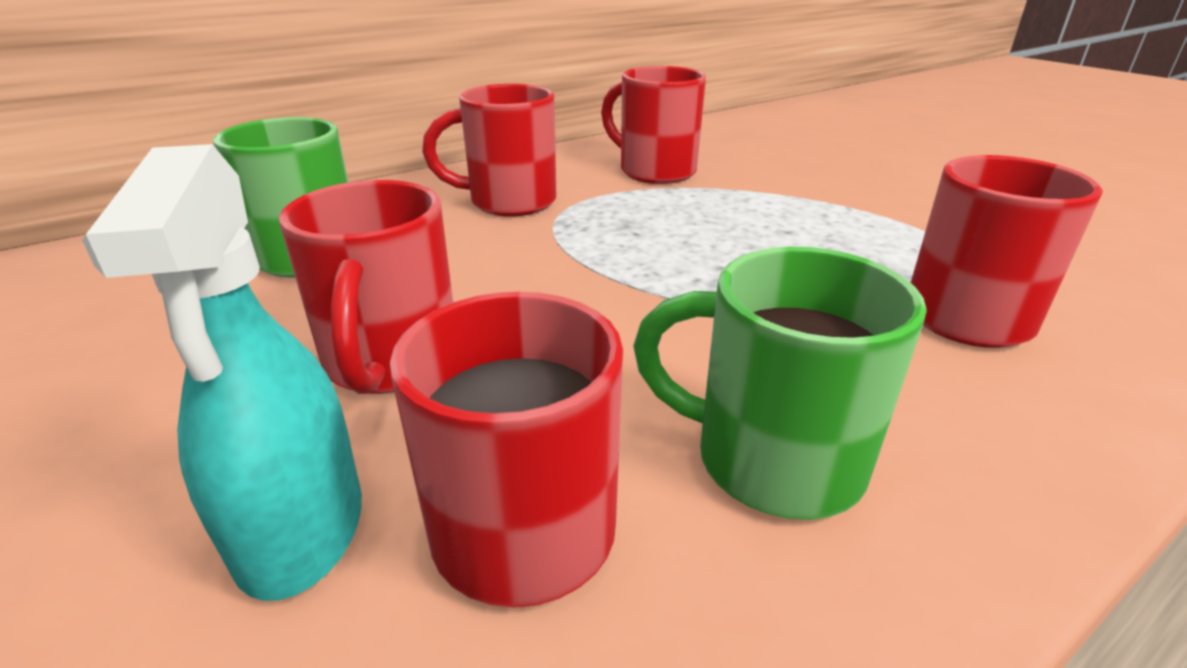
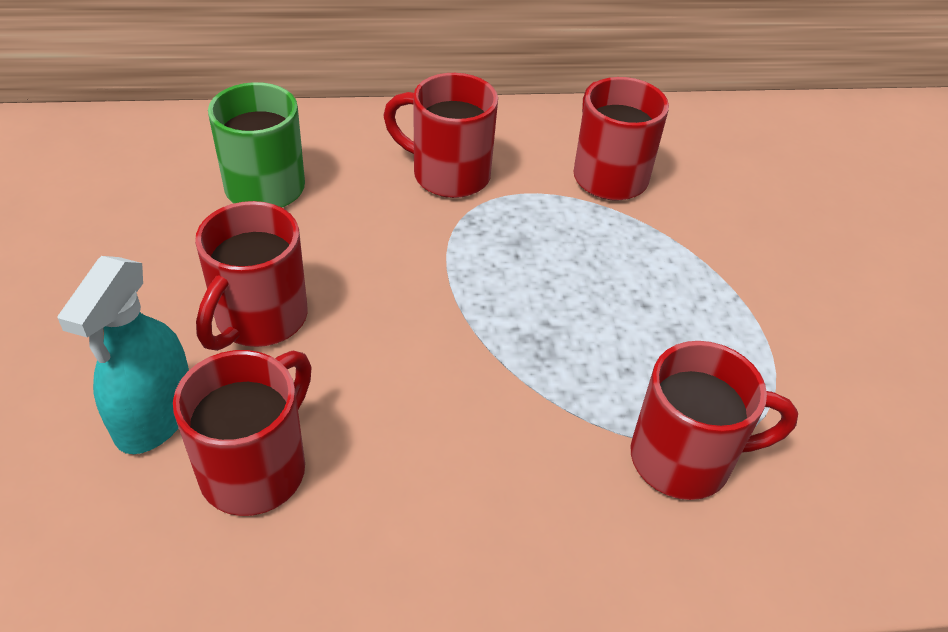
camera: 25 degrees right, 15 degrees up
green mug [633,247,927,520] -> none

